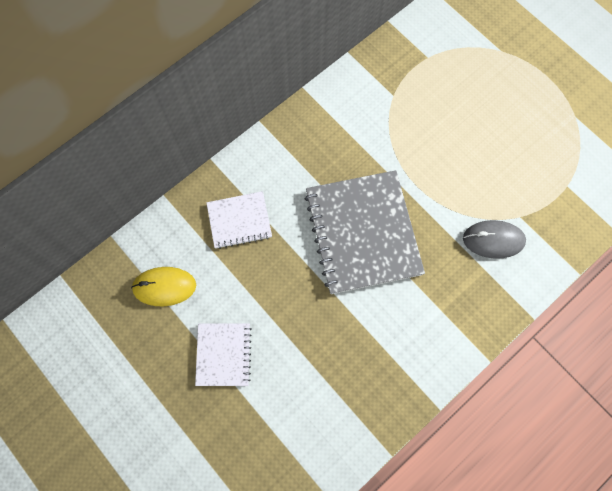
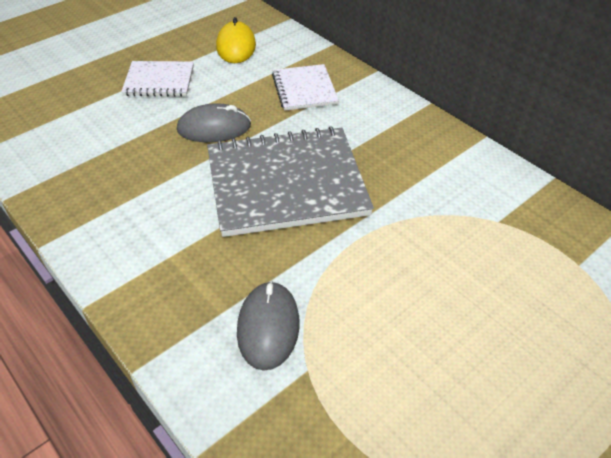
camera: 90 degrees right, 25 degrees down
none -> grey mouse [177,103,251,142]

